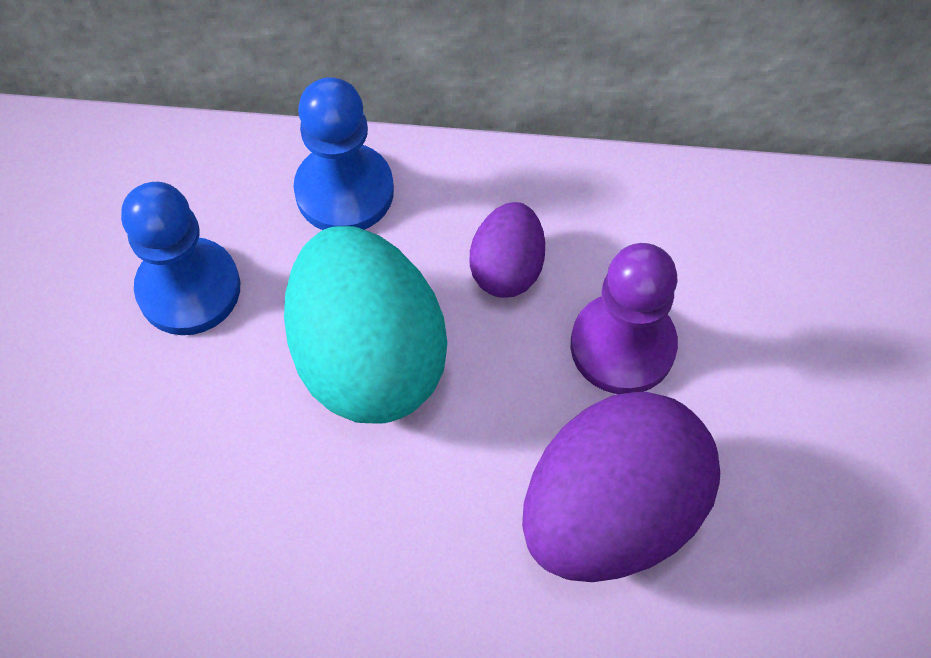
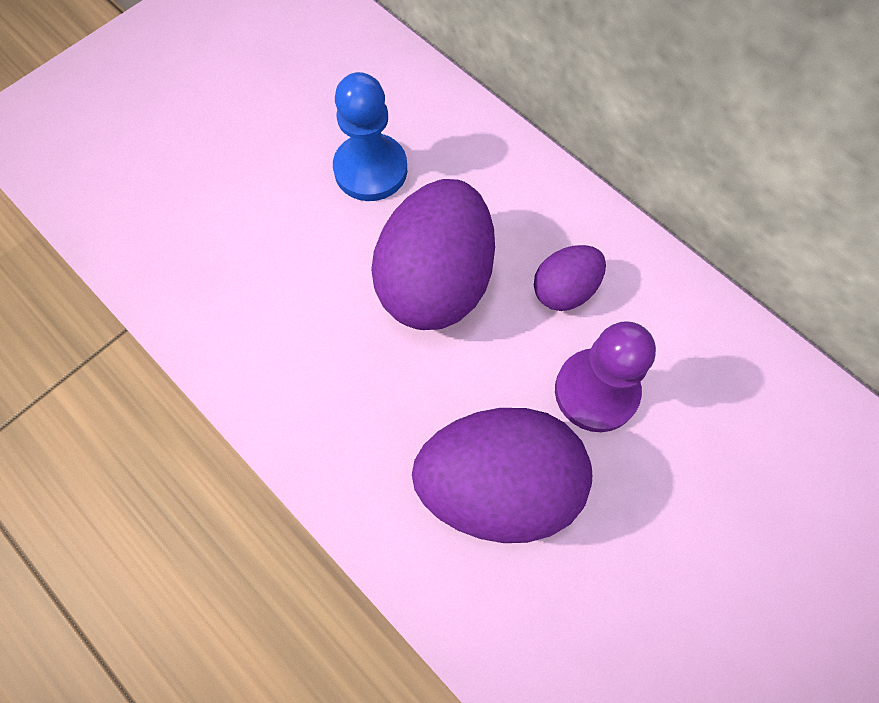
camera: 40 degrees right, 5 degrees up
turquoise egg [284,226,447,424] -> purple egg [371,179,495,330]
blue pawn [294,77,394,230] -> none

